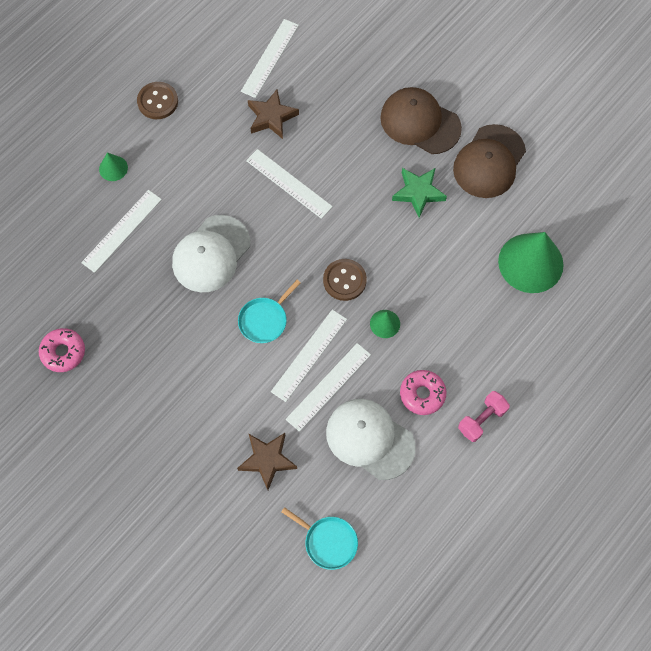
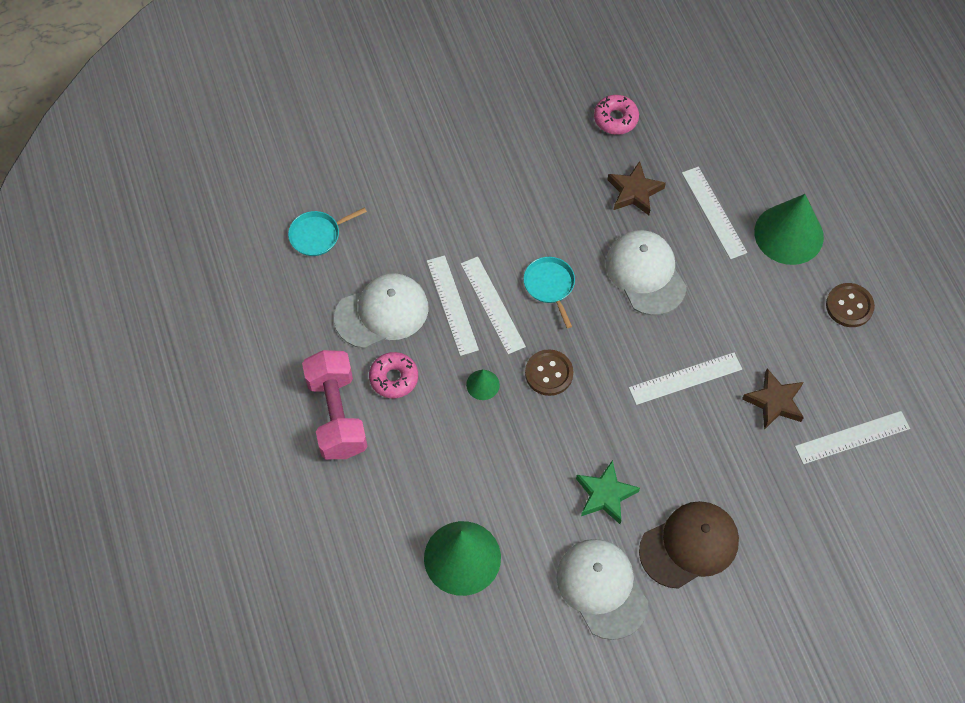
camera: 120 degrees right, 5 degrees down
green cone [99,152,128,181] -> green cone [754,194,824,265], size x2.19
brown star [237,433,297,490] -> brown star moved to [607,161,666,215]
white ruler [241,19,299,98] -> white ruler turned 75 degrees counterclockwise [795,411,910,464]
brown cap [453,124,526,198] -> white cap [556,539,648,640]
pink dumbbell [458,391,510,442] -> pink dumbbell [302,350,368,459], size x1.84

